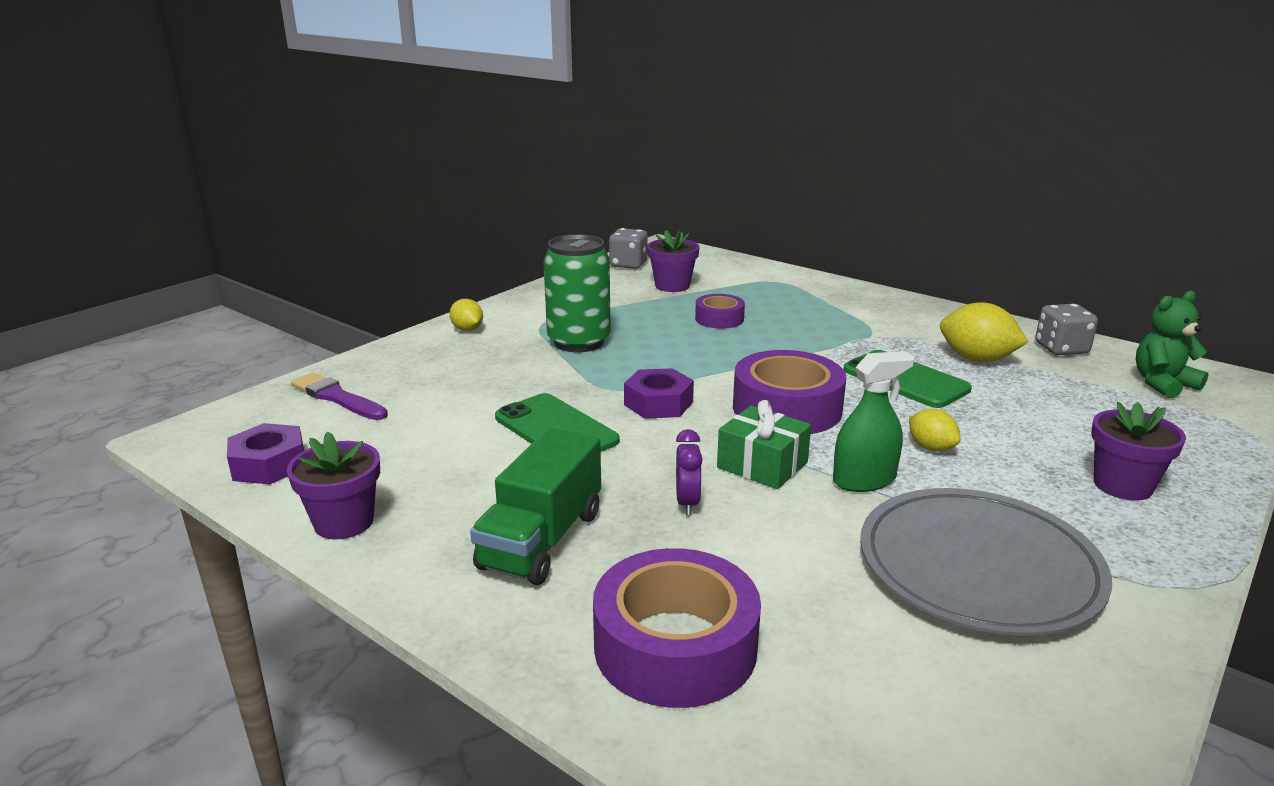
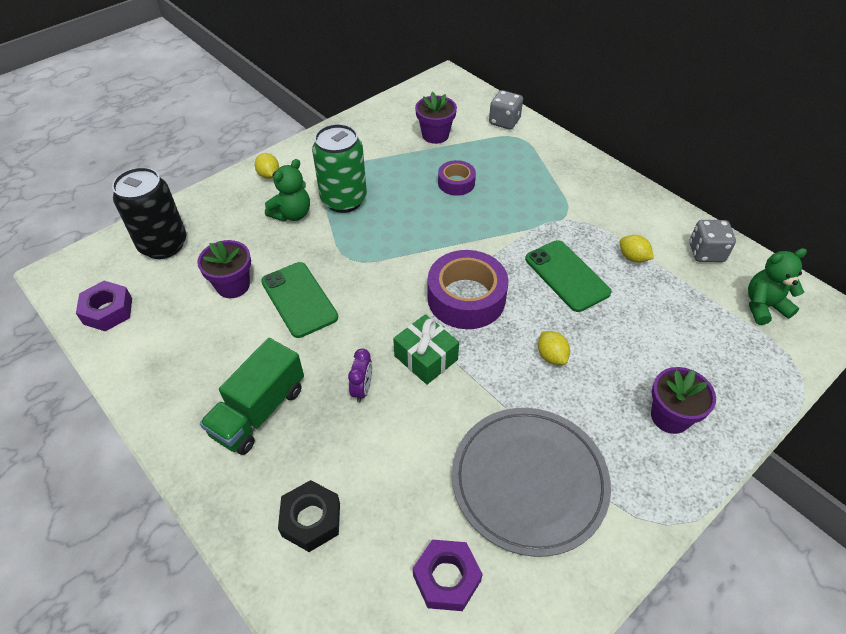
camera: 10 degrees right, 25 degrees up
purple flower pot [287,431,380,539] -> purple flower pot moved to [197,240,251,298]
purple brush [291,373,388,420] -> black can [112,167,186,259]
purple tape [593,548,761,708] -> black nut [278,480,340,552]
grey dice [609,228,648,269] -> grey dice moved to [489,90,523,130]
purple nut [624,368,694,419] -> purple nut moved to [413,540,483,611]
green spray bottle [833,351,914,492] -> none
yellow lemon [940,302,1028,362] -> yellow lemon [620,235,654,263], size x0.59
none -> green teddy bear [265,159,310,222]

